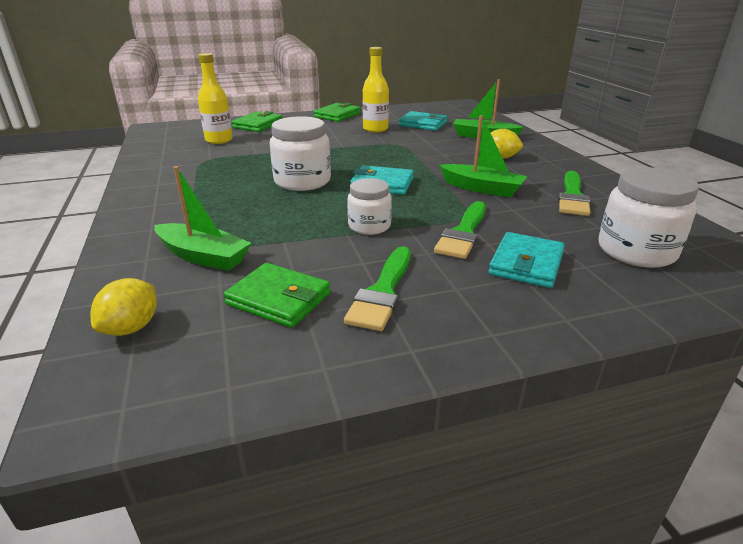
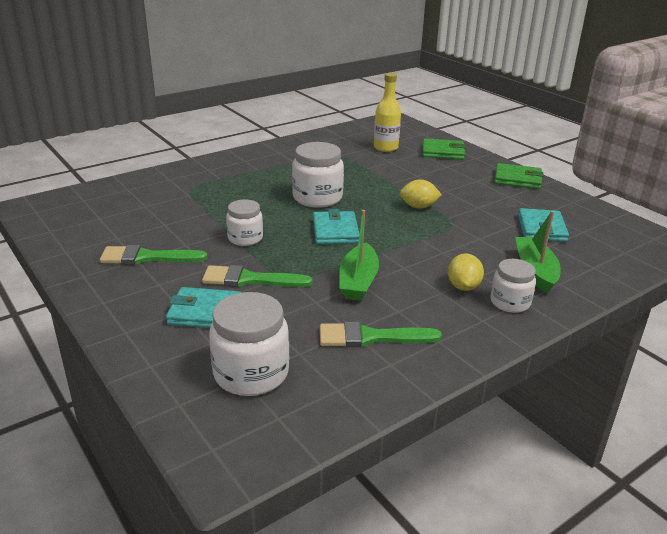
camera: 70 degrees right, 0 degrees up
yellow lemon [90,278,157,336] -> yellow lemon moved to [400,180,442,209]
green boat [154,166,251,271] -> none
green wallet [223,263,331,328] -> none
yellow bottle [362,47,389,132] -> none
none -> white jar [490,259,536,313]

